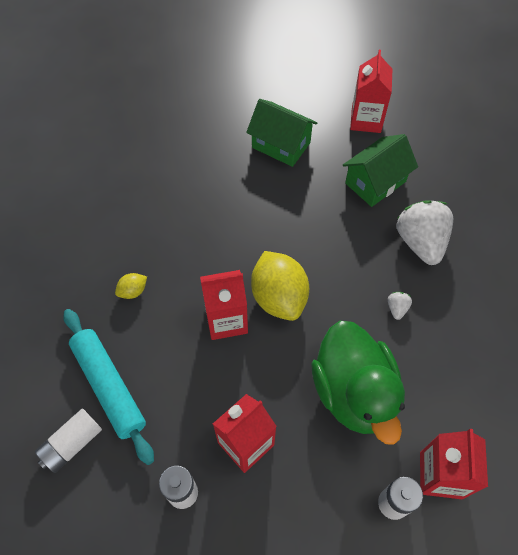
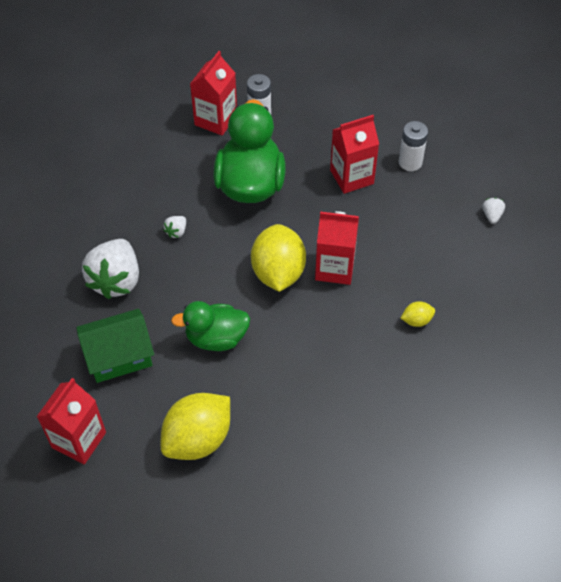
camera: 160 degrees left, 5 degrees down
white battery [35,408,102,473] -> white strawberry [482,198,505,224]
turquoise rolling pin [63,309,154,465] -> none
green house [246,99,317,167] -> yellow lemon [161,393,230,460]
none -> green duck [171,301,250,351]

